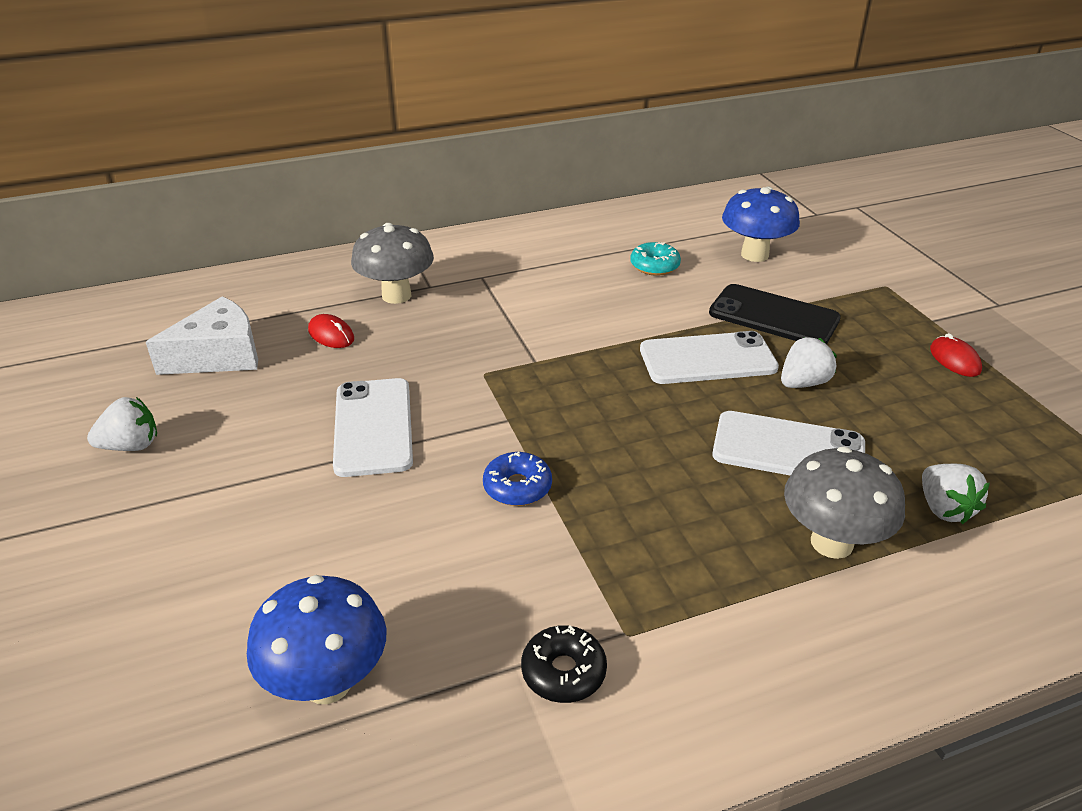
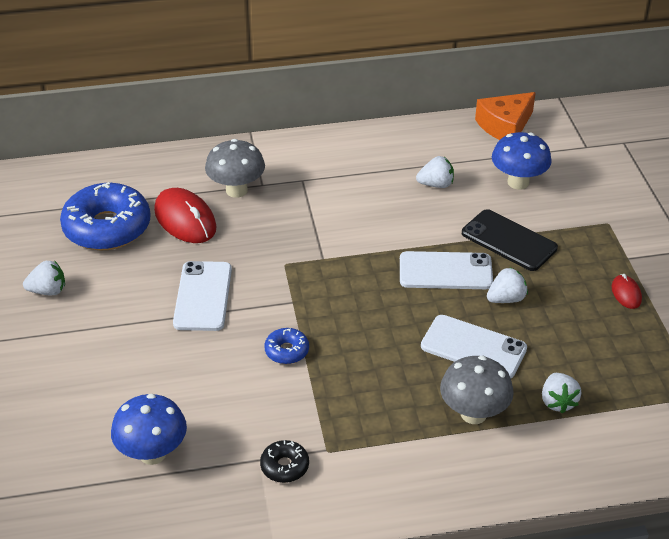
camera: 10 degrees right, 5 degrees up
white cheese [146,296,258,375] -> blue donut [60,182,151,250]
red mouse [308,314,354,348] -> red mouse [154,188,217,243], size x1.99
turquoise donut [630,242,681,276] -> white strawberry [416,156,454,188]
none -> orange cheese [475,92,536,140]

